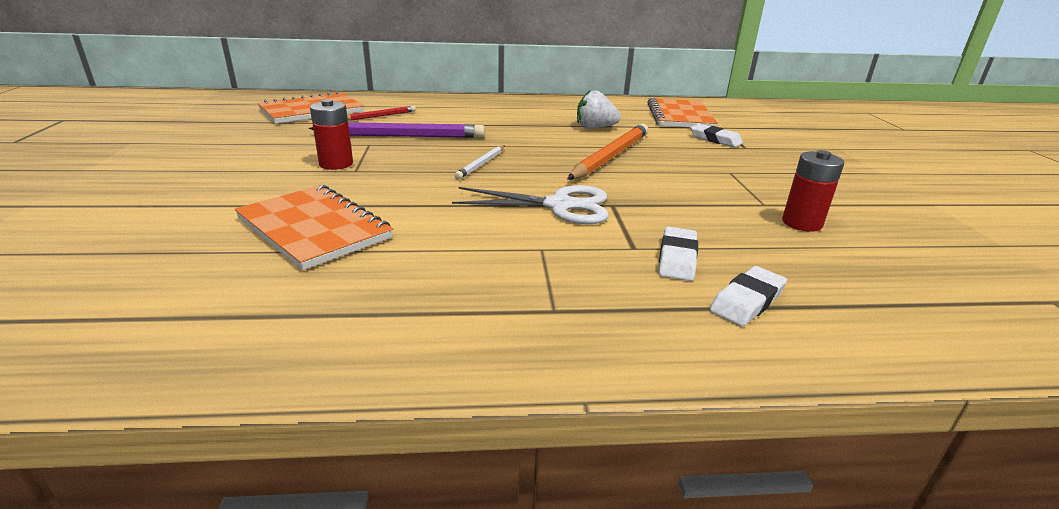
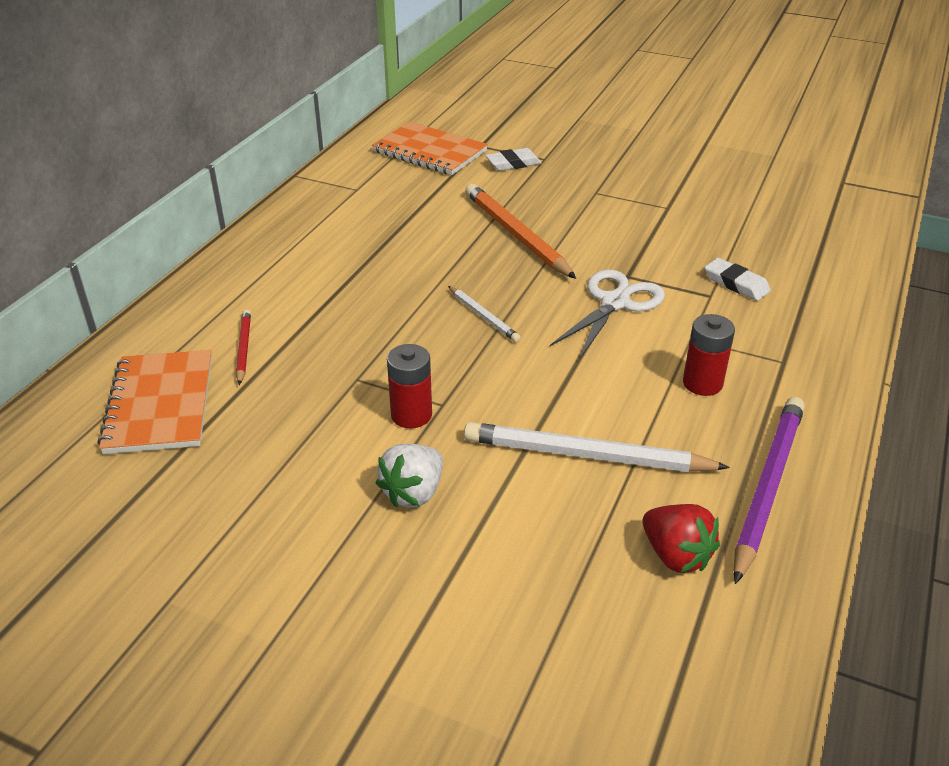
camera: 60 degrees left, 10 degrees up
orange notebook [235,185,393,270] -> white pencil [464,422,730,472]
purple pencil [309,122,485,138] -> purple pencil moved to [734,397,805,584]
white strawberry [577,90,621,129] -> white strawberry moved to [376,444,443,508]
white eraser [710,266,787,327] -> none
red battery [782,150,844,232] -> red battery moved to [683,314,735,396]
none -> red strawberry [643,504,720,573]

